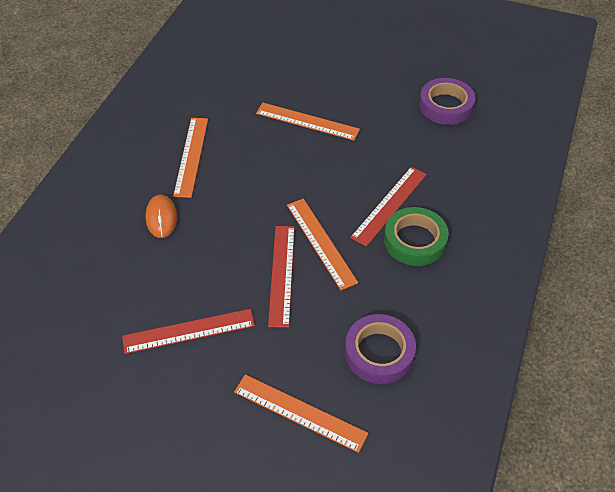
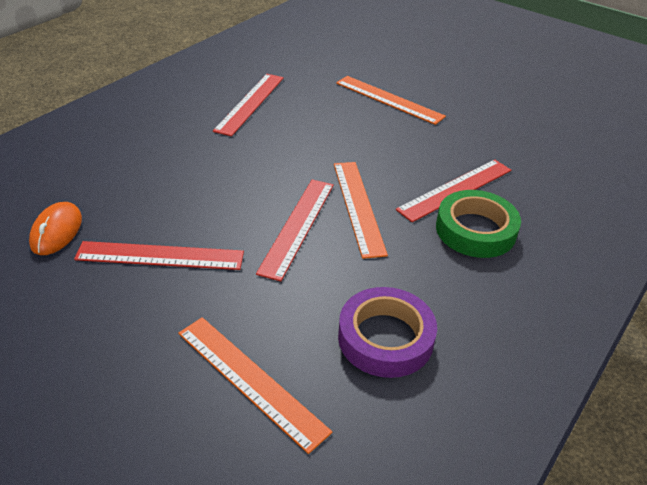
camera: 15 degrees right, 10 degrees down
orange mouse [145,194,177,238] -> orange mouse moved to [29,202,82,255]
orange ruler [173,118,208,198] -> red ruler [213,74,284,136]
purple tape [419,78,475,125] -> none

